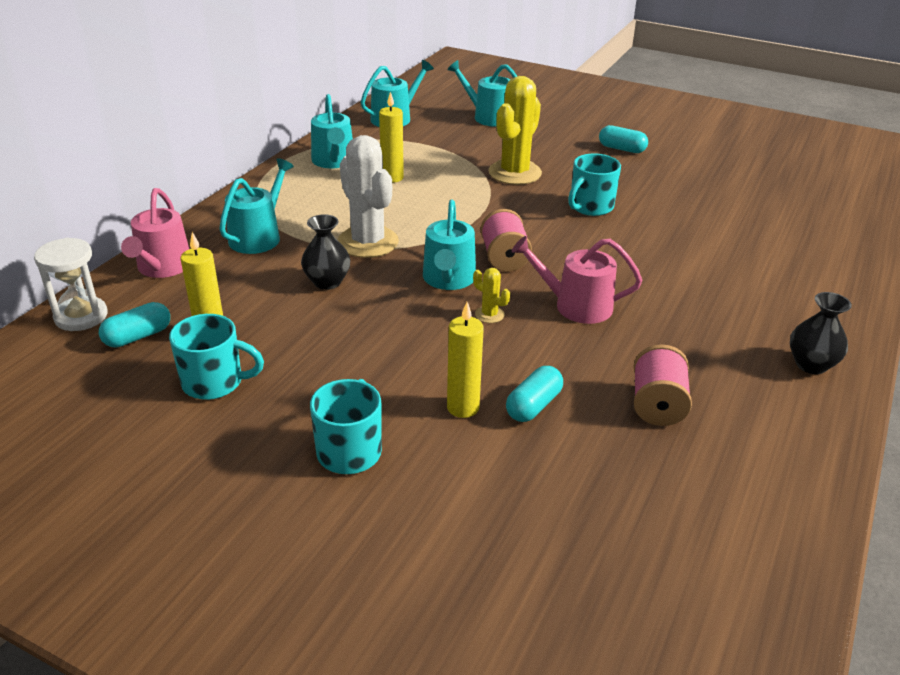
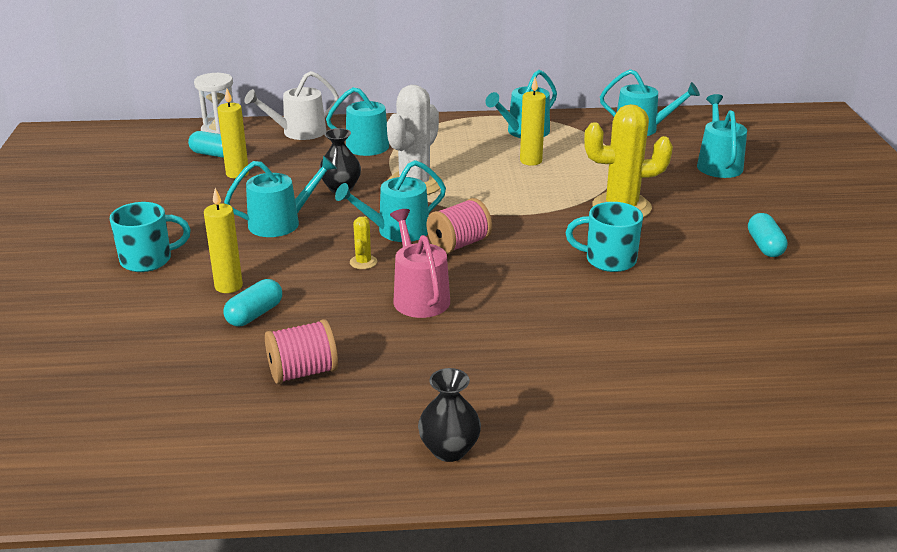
camera: 60 degrees right, 5 degrees down
pink watering can [121,188,189,278] -> white watering can [244,71,339,140]
turquoise mug [169,314,264,400] -> none
turquoise capsule [506,366,563,422] -> turquoise capsule turned 60 degrees counterclockwise [224,279,282,326]
none -> turquoise watering can [224,156,337,237]

